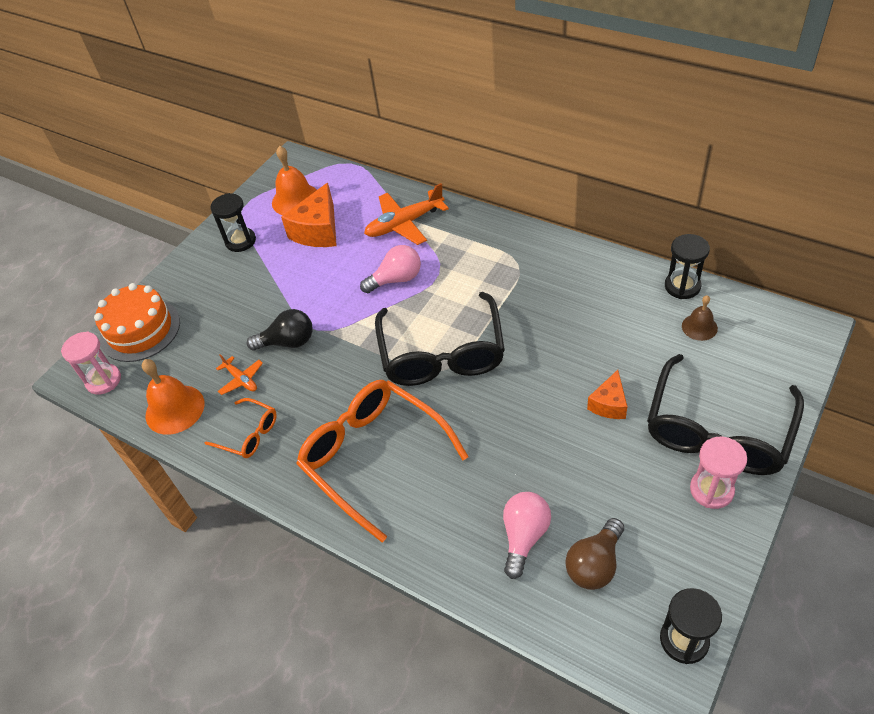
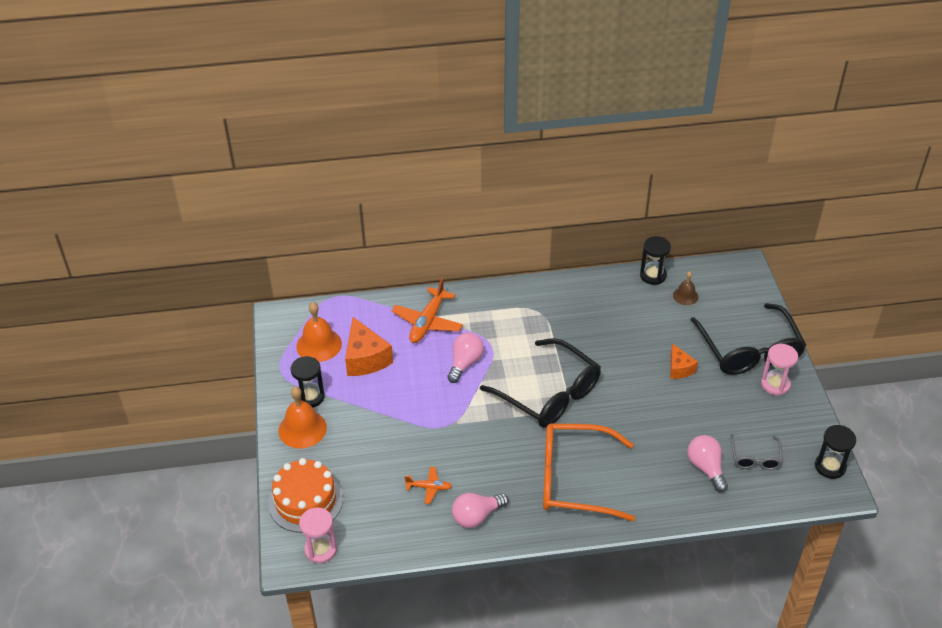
camera: 45 degrees left, 5 degrees down
orange bell [142,359,205,435] -> orange bell moved to [278,387,327,448]
orange glasses [205,398,277,458] -> pink light bulb [452,493,509,528]
black light bulb [247,309,313,351] -> none
brown light bulb [565,518,624,590] -> grey glasses [730,434,783,470]

